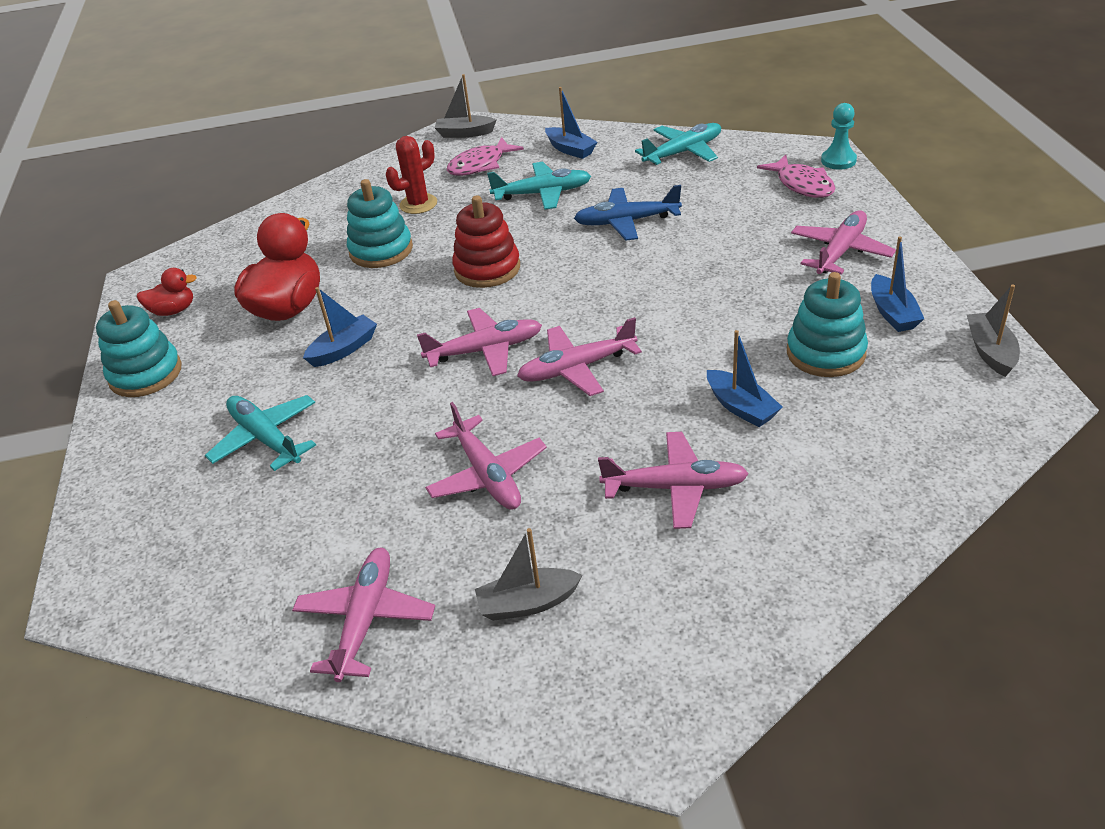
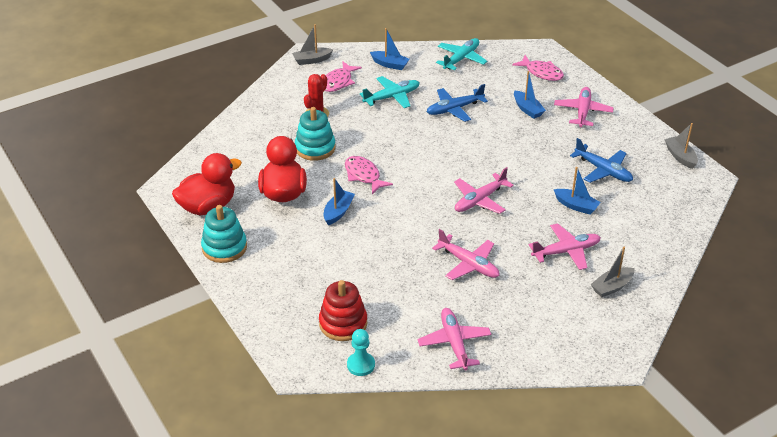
camera: 25 degrees left, 0 degrees up
red duck [137,268,197,316] -> red duck [172,153,242,215], size x1.94
turquoise plane [205,395,316,471] -> none
pink plane [417,308,542,376] -> none
red stacking toy [452,195,520,288] -> red stacking toy moved to [319,280,367,341]
grey boat [475,528,583,621] -> grey boat moved to [591,246,635,297]
turquoise stacking toy [787,272,868,377] -> blue plane [570,138,633,183]
turquoise pawn [821,103,857,170] -> turquoise pawn moved to [347,329,375,376]
blue boat [871,236,924,332] -> blue boat moved to [514,71,546,119]
none -> pink fish [345,156,393,194]

